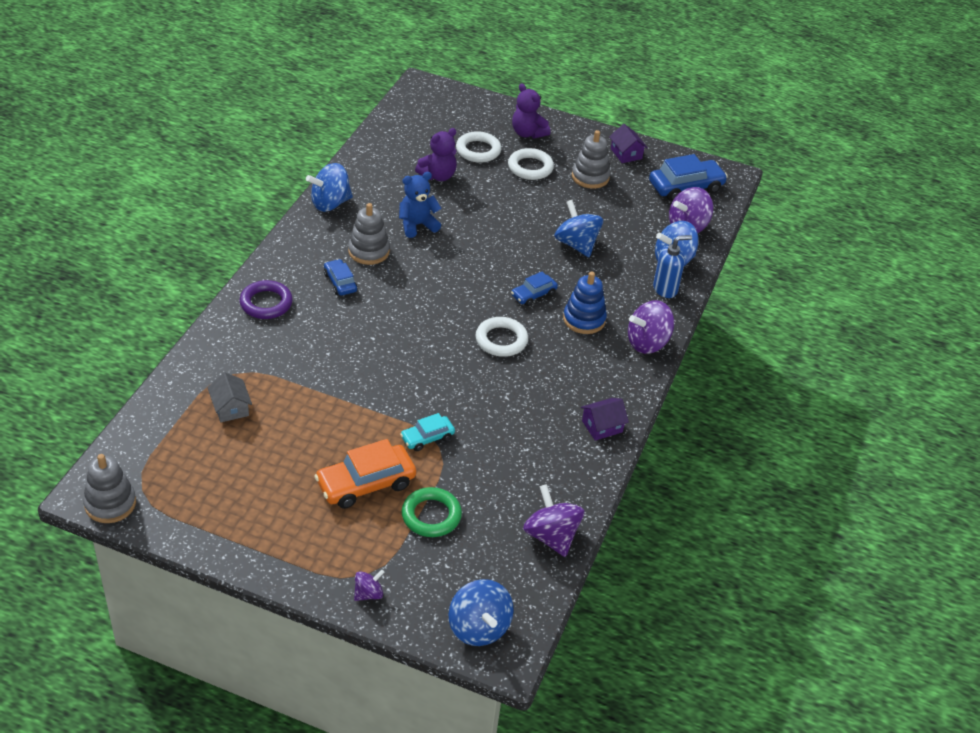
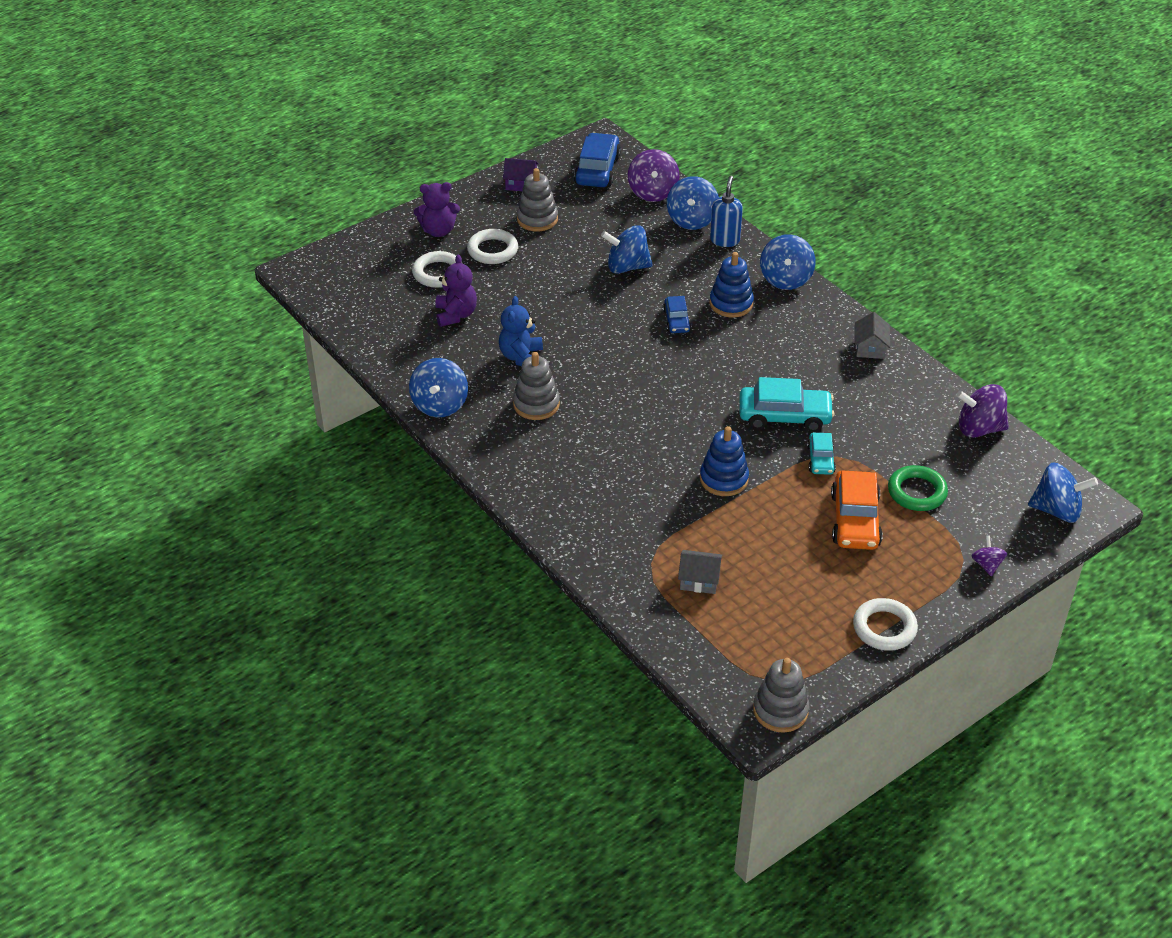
camera: 55 degrees left, 0 degrees up
purple ring [239,280,293,319] -> none
blue car [324,259,357,296] -> none
white ring [476,317,528,357] -> white ring moved to [853,598,918,651]
purple house [581,398,629,441] -> grey house [855,312,890,359]
purple spinning top [628,300,674,354] -> blue spinning top [760,234,815,290]
none -> blue stacking toy [700,426,749,496]
none -> turquoise car [739,377,834,432]

